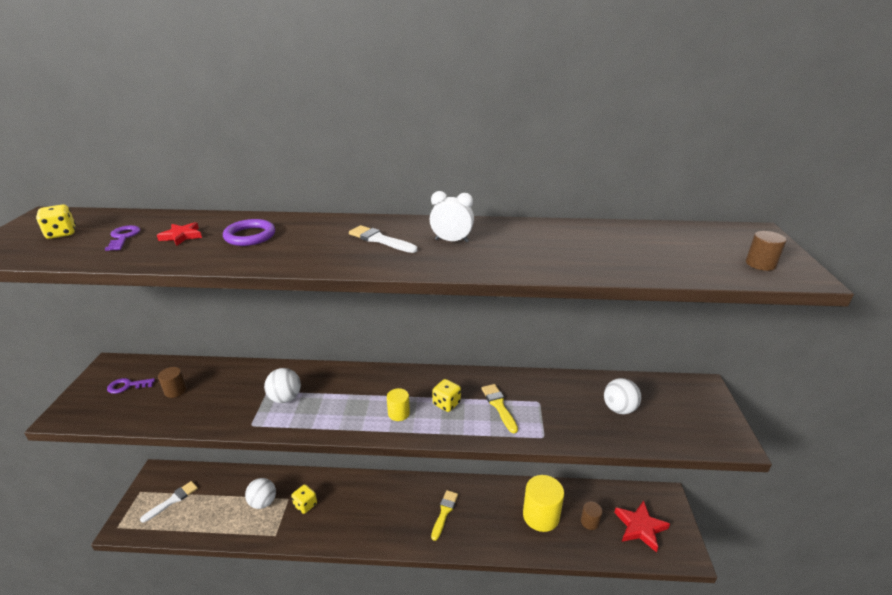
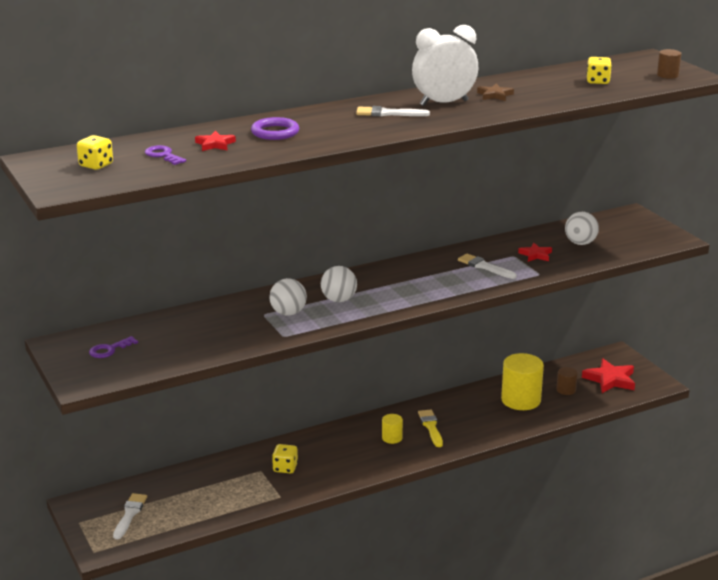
camera: 30 degrees left, 5 degrees down
brown cylinder [158,367,187,398] -> none
white ball [245,478,276,509] -> white ball moved to [321,266,357,302]
yellow cylinder [387,388,410,421] -> yellow cylinder moved to [382,414,403,444]
white clock [430,191,474,242] -> white clock [412,25,478,106], size x1.70
yellow dice [432,379,461,412] -> yellow dice moved to [586,57,612,84]
yellow brush [482,384,518,433] -> white brush [458,254,517,279]
none -> brown star [477,84,514,101]
none -> red star [518,243,552,262]

